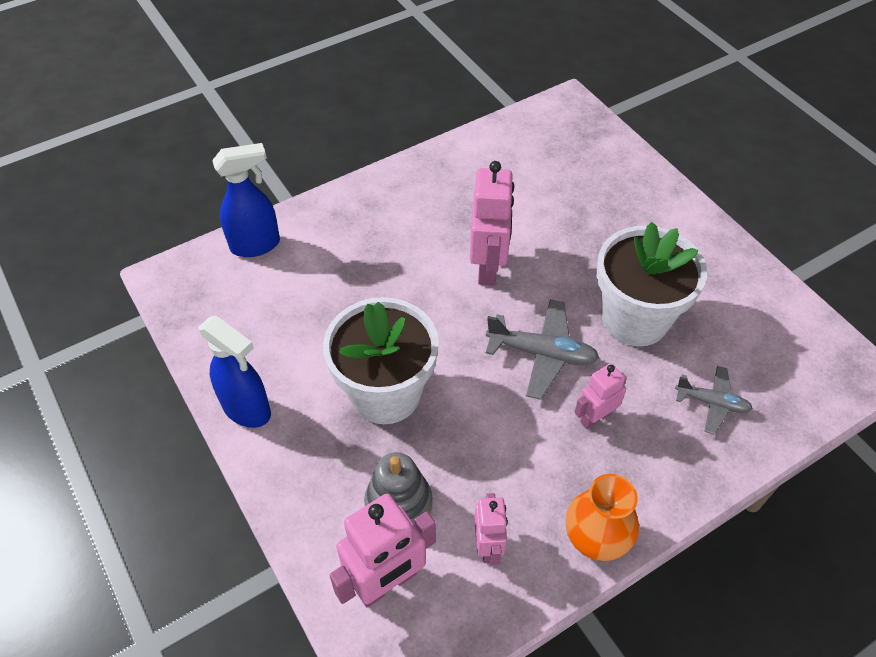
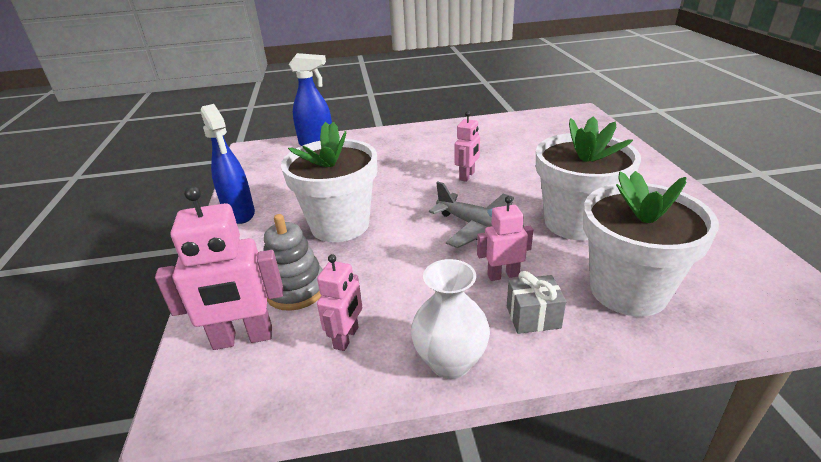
camera: 25 degrees right, 20 degrees down
pink robot [470,161,514,286] -> pink robot [455,111,480,182], size x0.59
orange vase [566,474,639,561] -> white vase [411,259,490,379]
grey plane [675,366,753,435] -> white flower pot [583,171,719,316]
none -> grey gift [507,271,566,334]

